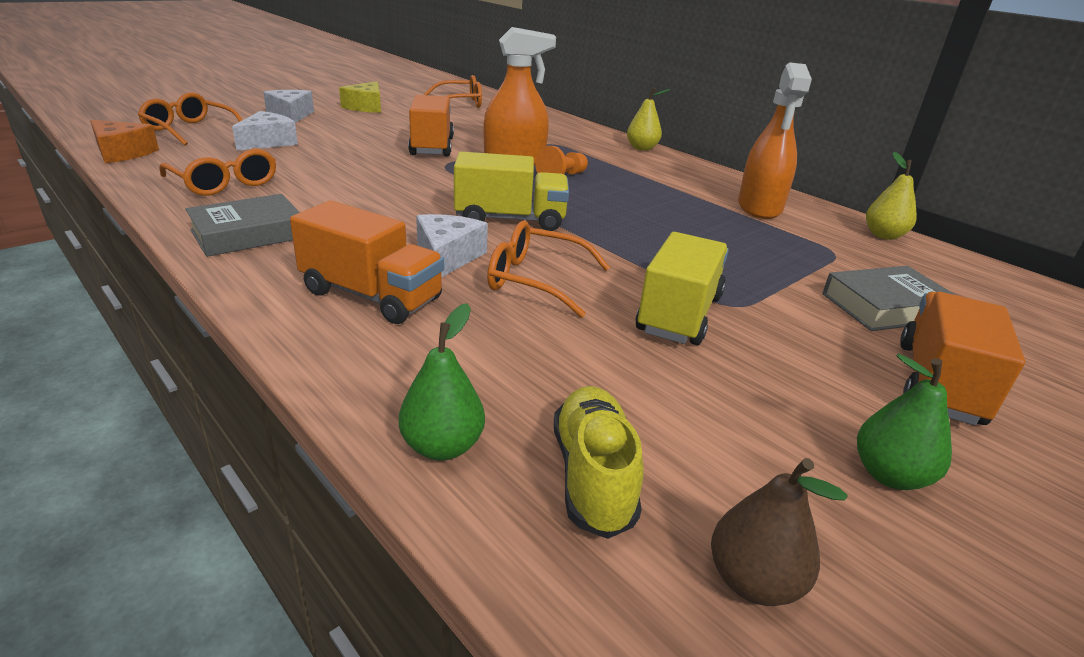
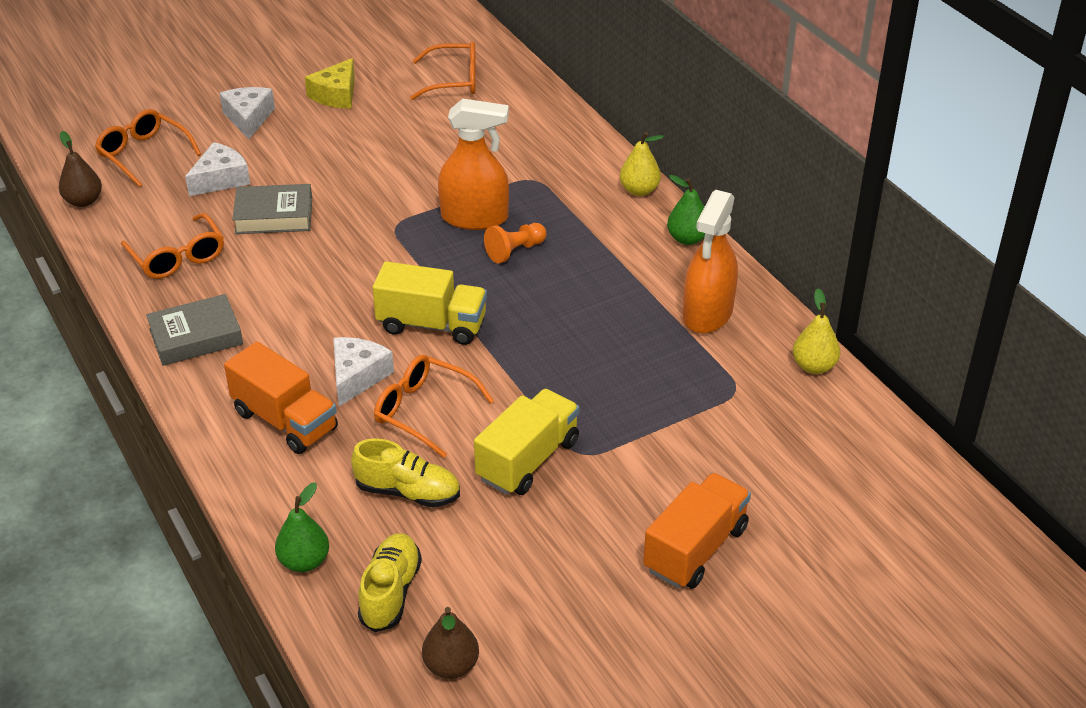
camera: 15 degrees right, 10 degrees up
orange cheese [90,120,159,163] -> brown pear [59,131,102,207]
orange truck [408,95,454,157] -> none
grey book [822,266,955,331] -> grey book moved to [232,184,312,234]
green pear [857,354,952,490] -> green pear moved to [667,175,705,245]
none -> yellow shoe [351,438,460,507]

